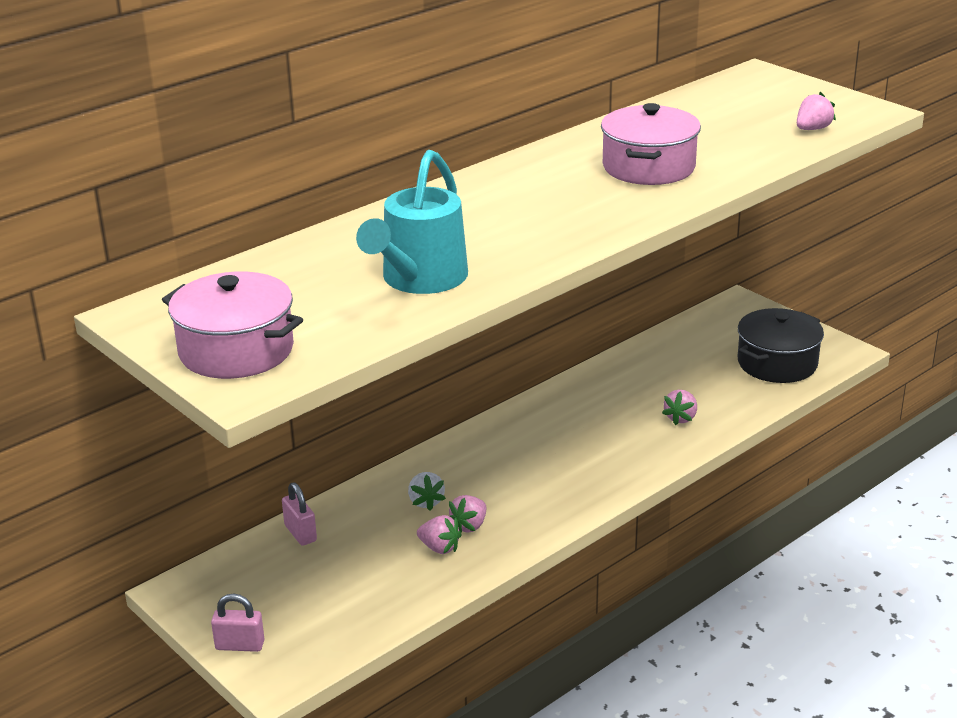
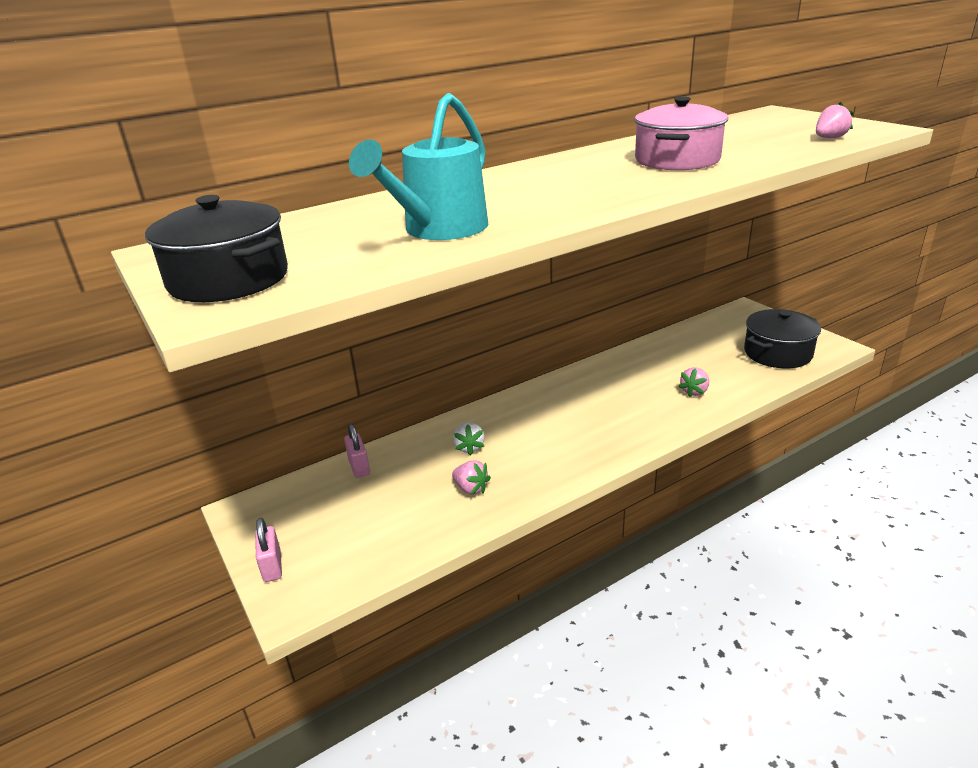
camera: 10 degrees right, 0 degrees up
pink pot [162,271,303,379] -> black pot [145,195,288,302]
pink padlock [211,594,264,652] -> pink padlock turned 60 degrees clockwise [255,518,282,582]
pink strawberry [449,495,486,533] -> none

